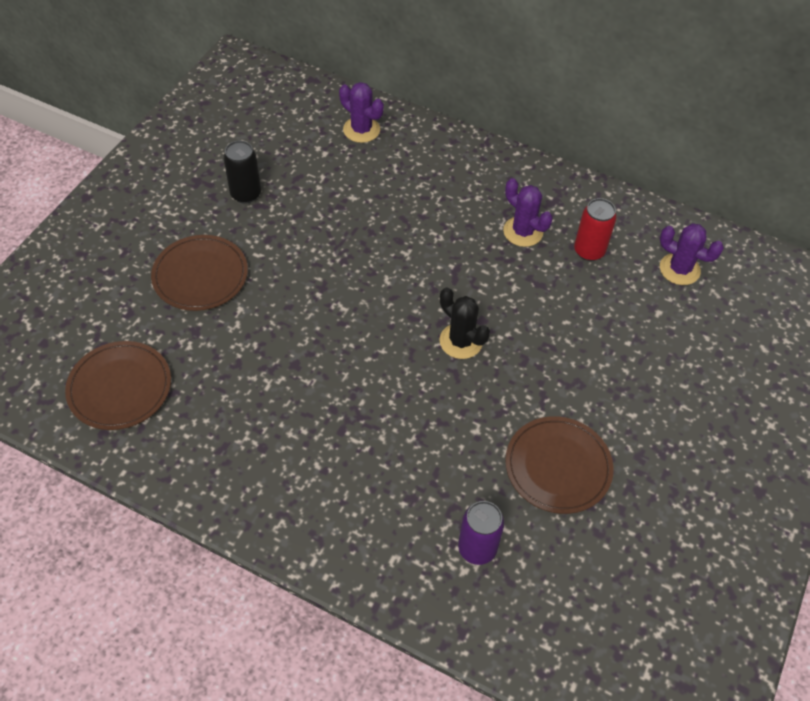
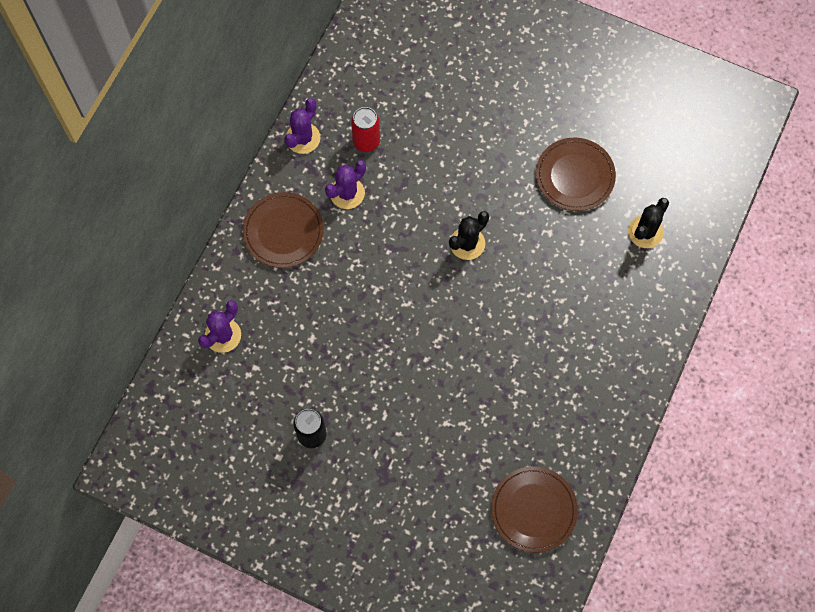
camera: 90 degrees left, 15 degrees up
brown plate [151,235,248,311] -> brown plate moved to [243,192,324,268]
purple can [458,501,504,565] -> black cactus [628,198,669,248]
purple cactus [660,223,724,285] -> purple cactus moved to [284,98,320,154]

